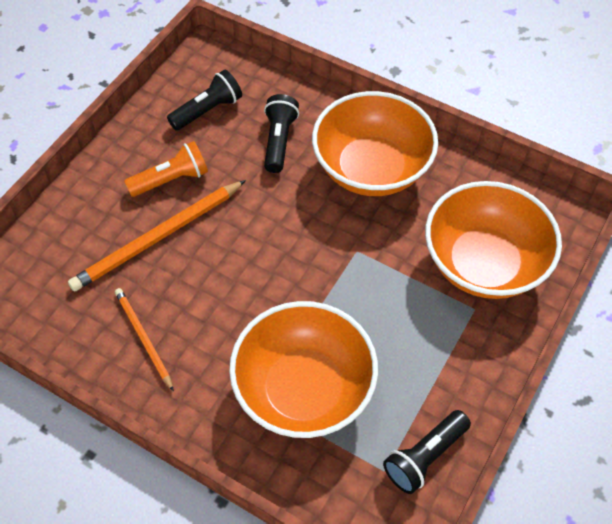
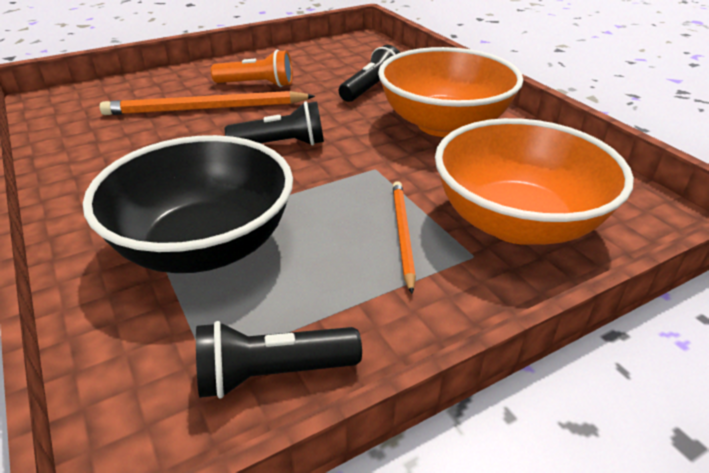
camera: 30 degrees right, 20 degrees down
orange pencil [115,288,174,391] -> orange pencil moved to [393,181,416,294]
black flashlight [167,70,242,131] -> black flashlight moved to [225,101,324,146]
orange bowl [229,301,378,438] -> black bowl [83,135,293,273]

